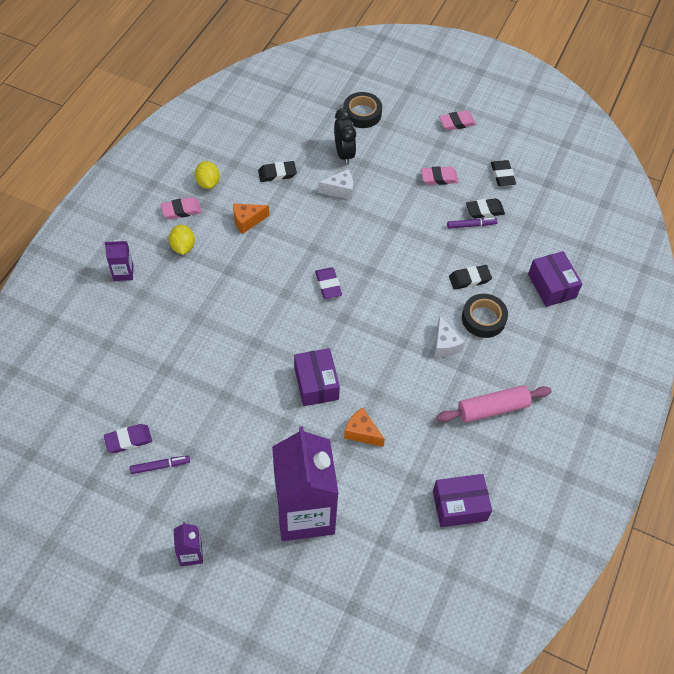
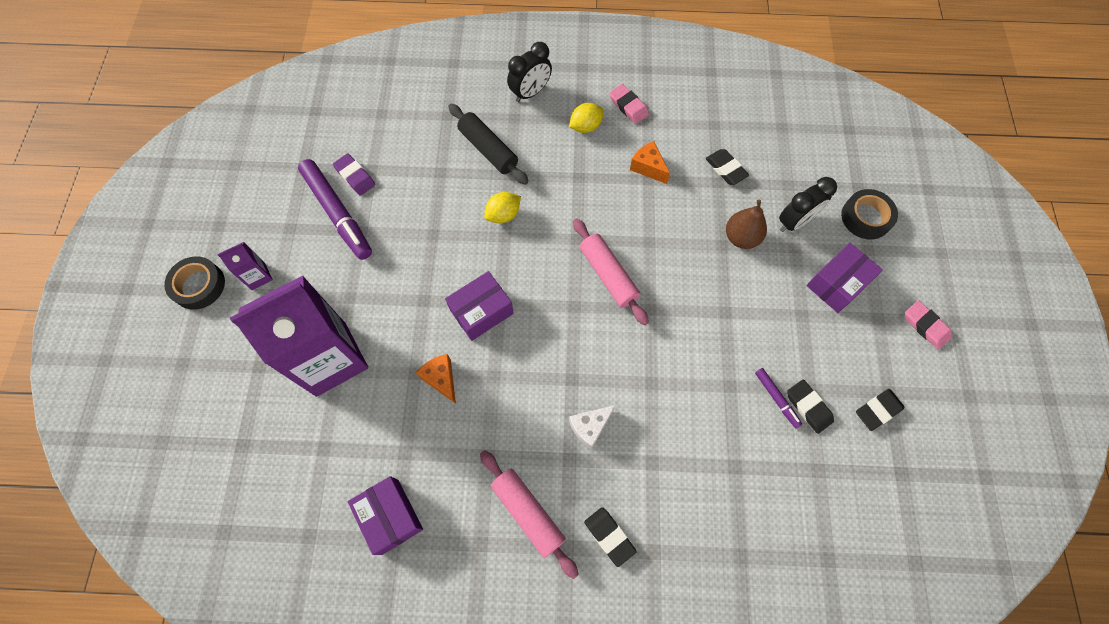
camera: 70 degrees right, 10 degrees up
purple carton [105,240,133,281] -> black clock [507,42,552,102]
purple marker [130,456,190,474] -> purple marker [298,159,372,260], size x2.11
yellow lemon [195,161,220,189] -> yellow lemon moved to [484,192,521,223]
purple eraser [315,267,342,299] -> pink rolling pin [573,218,649,325]
white cheese [318,169,353,200] -> brown pear [726,200,767,249]
orange cheese [344,408,385,447] -> orange cheese turned 45 degrees counterclockwise [416,354,456,404]
pink eraser [421,166,459,185] -> none
black eraser [449,265,492,290] -> black eraser moved to [584,507,636,567]
black tape [462,294,508,338] -> black tape moved to [164,256,225,310]
purple box [528,251,582,307] -> purple box moved to [806,243,883,313]
none -> black rolling pin [448,104,529,185]

